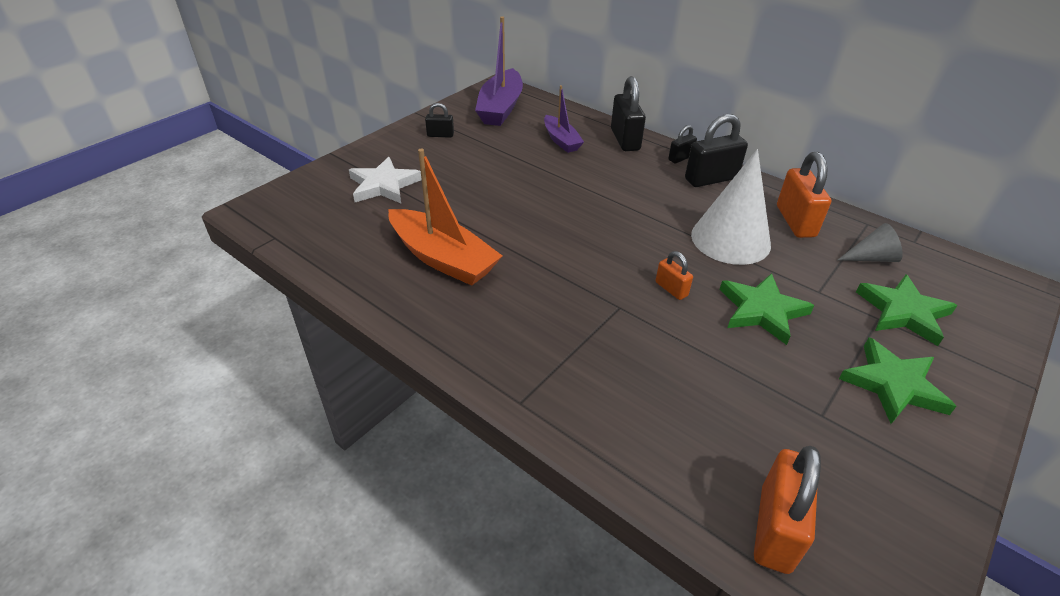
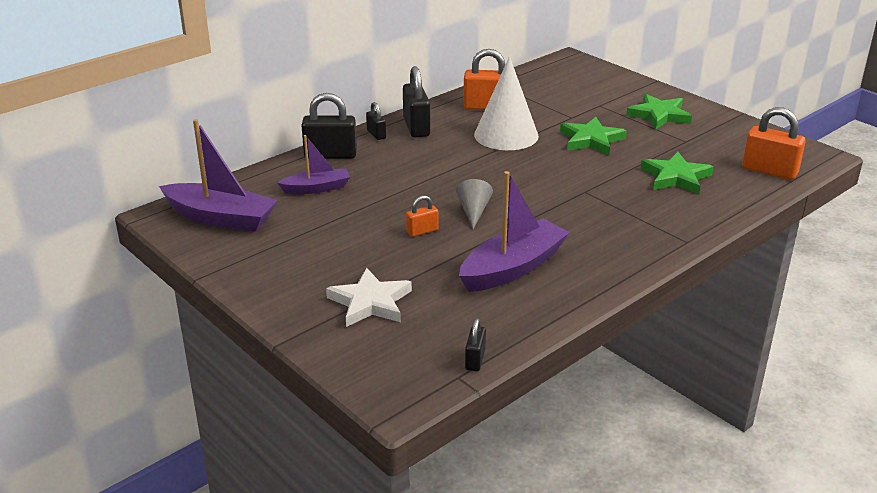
camera: 80 degrees left, 10 degrees down
orange boat [388,149,502,286] -> purple boat [459,171,570,292]
black padlock [425,103,454,138] -> black padlock moved to [465,318,486,371]
orange padlock [655,251,693,300] -> orange padlock moved to [406,195,438,237]
grey cone [838,223,903,262] -> grey cone moved to [456,179,493,229]
green star [856,274,958,346] -> green star moved to [641,152,714,194]

